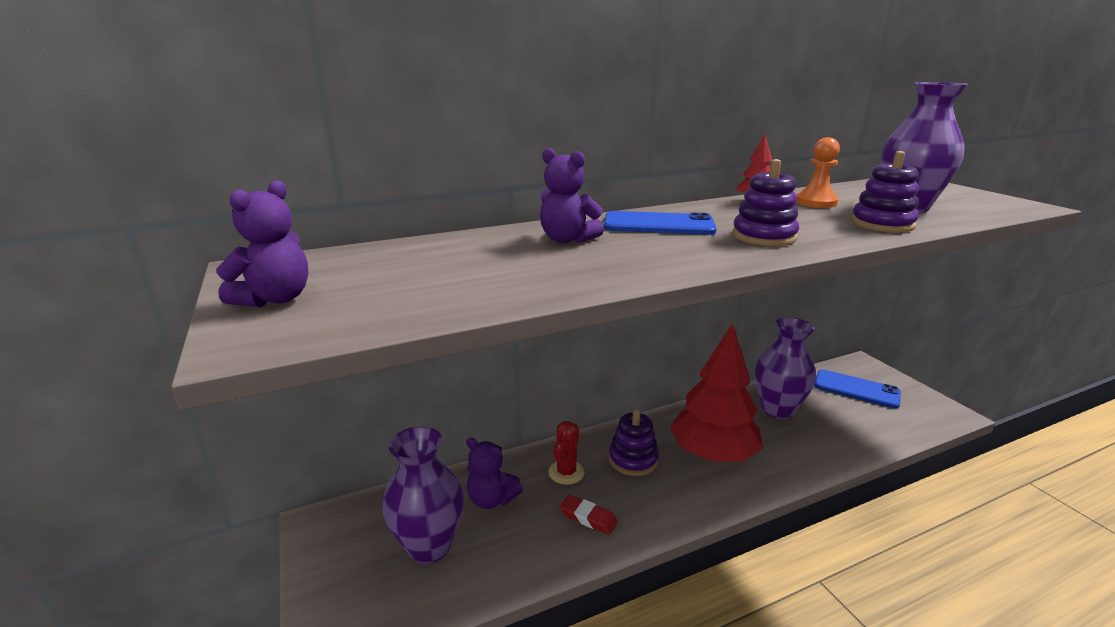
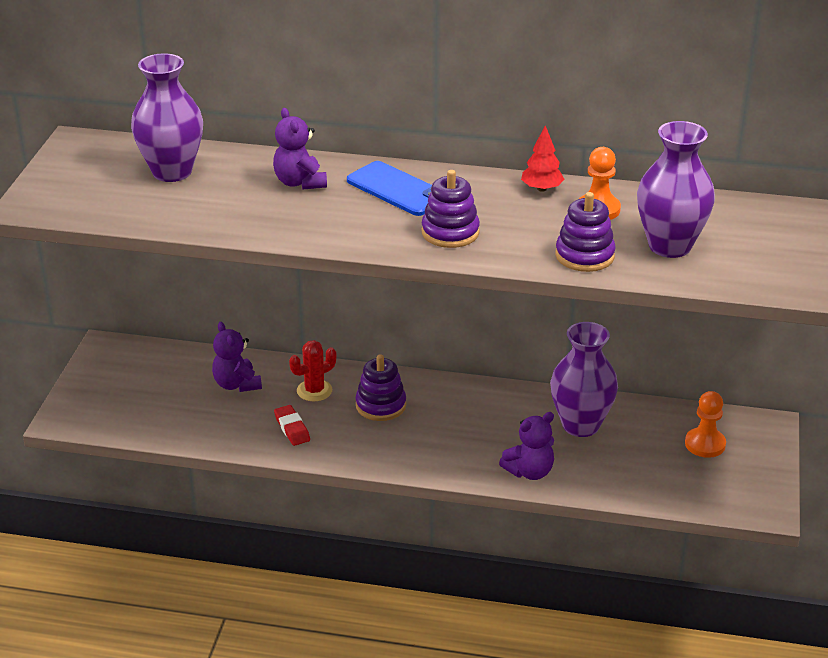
camera: 35 degrees right, 10 degrees up
purple teddy bear [216,180,308,307] -> purple teddy bear moved to [499,412,554,480]
purple vase [382,426,464,564] -> purple vase moved to [131,54,203,182]
red tree [670,323,763,462] -> none
blue phone [814,370,901,408] -> orange pawn [685,391,726,458]

